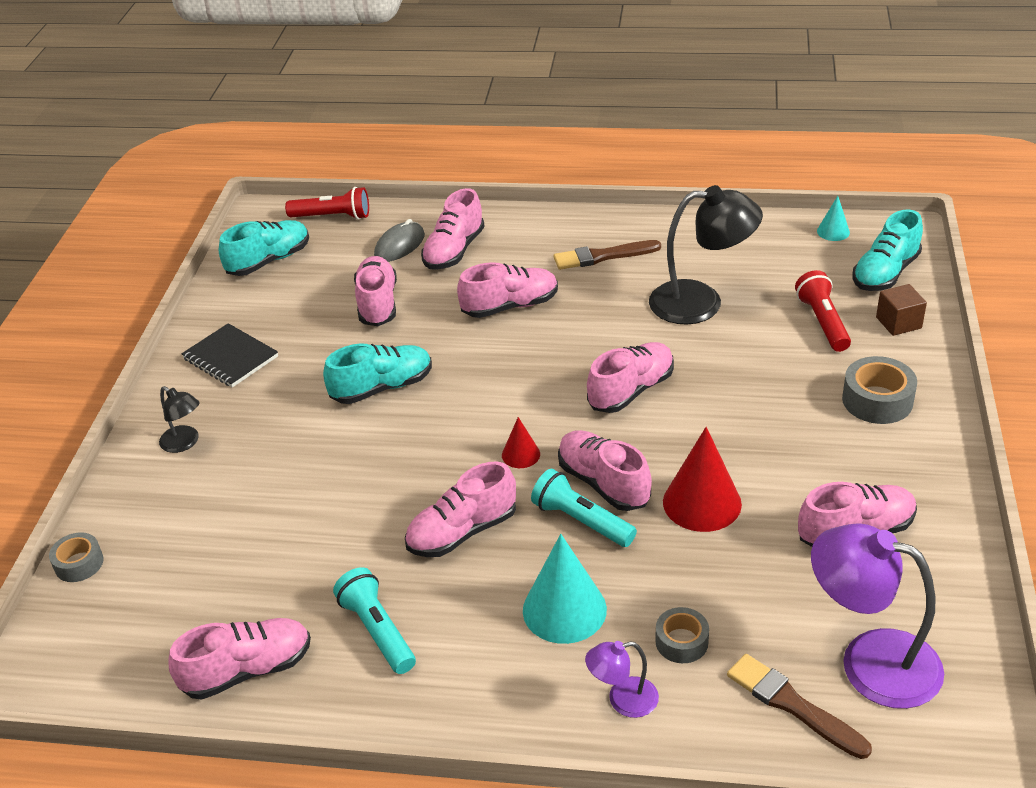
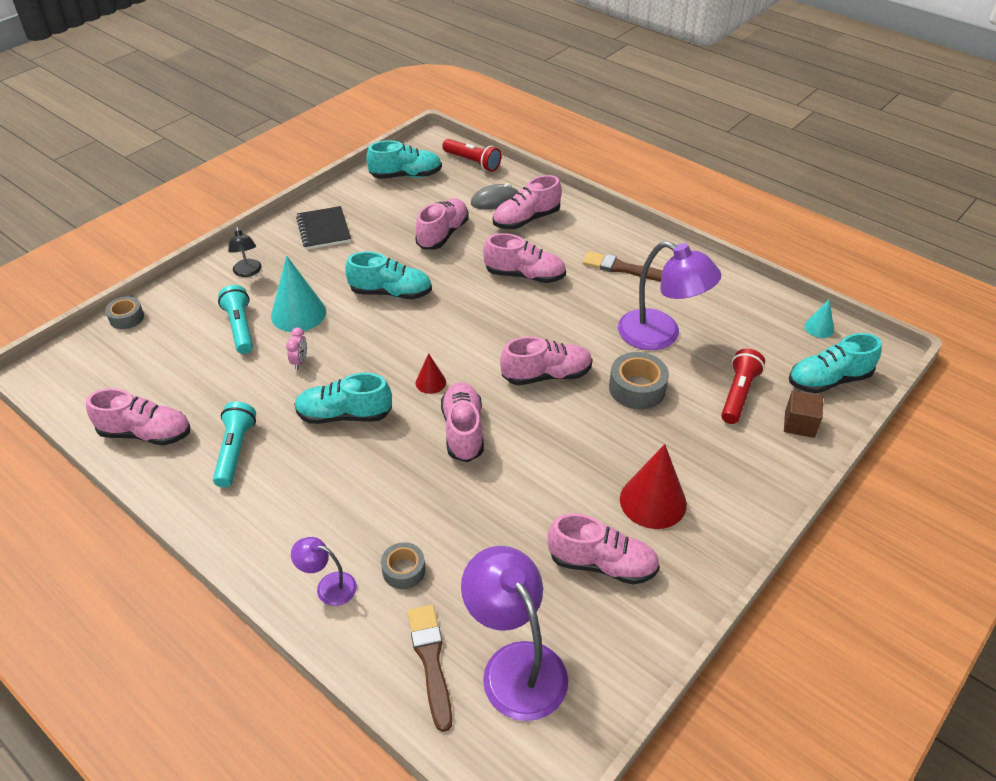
camera: 30 degrees right, 5 degrees up
pink shoe [405,461,516,557] -> turquoise shoe [294,373,392,424]
turquoise cone [523,534,607,644] -> turquoise cone moved to [271,256,326,332]
turquoise flashlight [531,469,637,547] -> turquoise flashlight moved to [218,285,253,354]
black lamp [649,185,763,325] -> purple lamp [618,241,721,350]
red cone [663,427,742,532] -> red cone moved to [620,444,687,529]
grey tape [842,356,917,424] -> grey tape moved to [609,352,669,409]
none -> pink clock [286,328,307,370]

